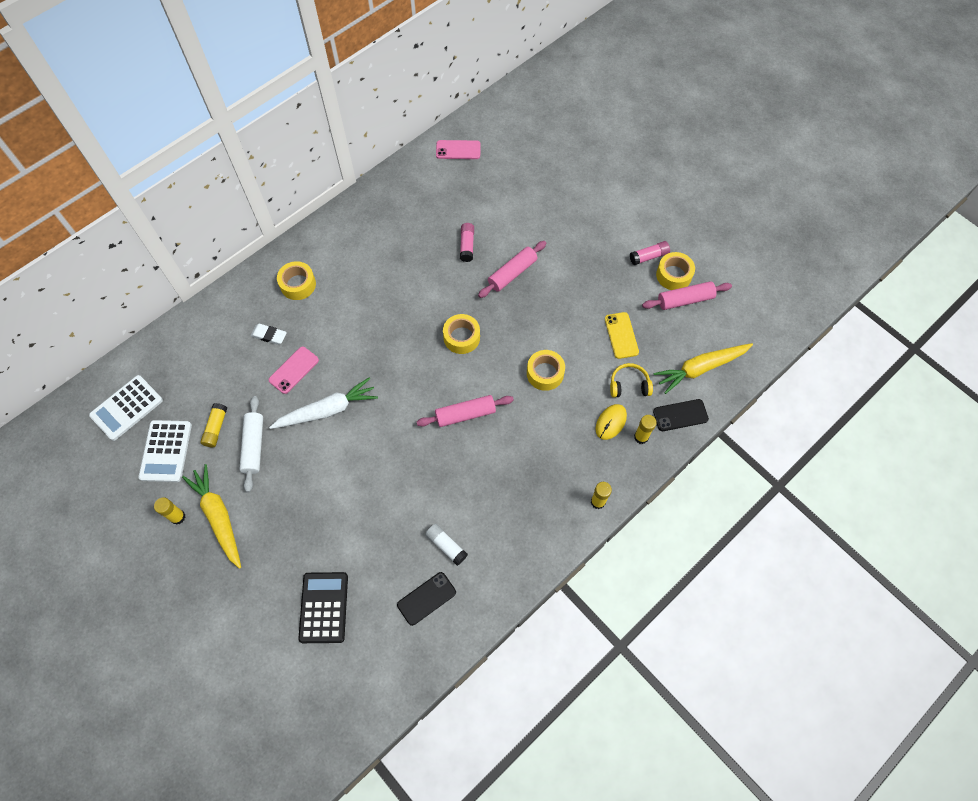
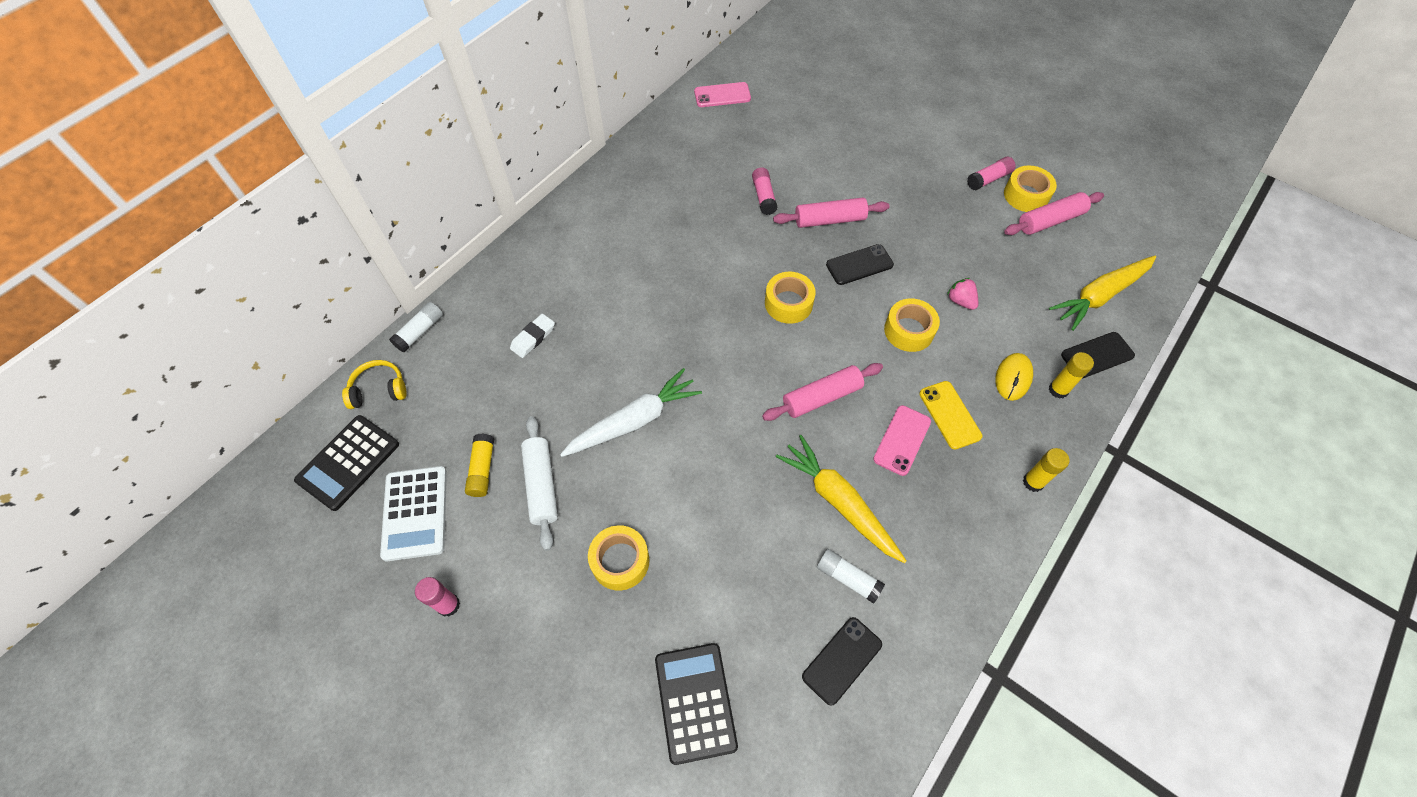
camera: 10 degrees left, 5 degrees down
white calculator [89,375,163,441] -> black calculator [294,415,399,511]
yellow glue stick [154,497,186,525] -> pink glue stick [415,577,460,617]
yellow carrot [182,464,241,569] -> yellow carrot moved to [776,435,906,563]
white eraser [251,324,287,345] -> white eraser turned 60 degrees counterclockwise [510,314,555,358]
pink phone [269,347,319,394] -> pink phone moved to [873,405,931,476]
yellow tape [277,261,316,300] -> yellow tape moved to [588,525,650,591]
pink rolling pin [478,241,546,298] -> pink rolling pin turned 45 degrees clockwise [773,197,890,228]
yellow phone [605,312,639,359] -> yellow phone moved to [919,381,982,449]
yellow headphones [610,363,653,398] -> yellow headphones moved to [342,360,407,409]
none -> white glue stick [390,302,443,352]
none -> black phone [826,244,894,285]
none -> pink strawberry [947,278,978,310]

